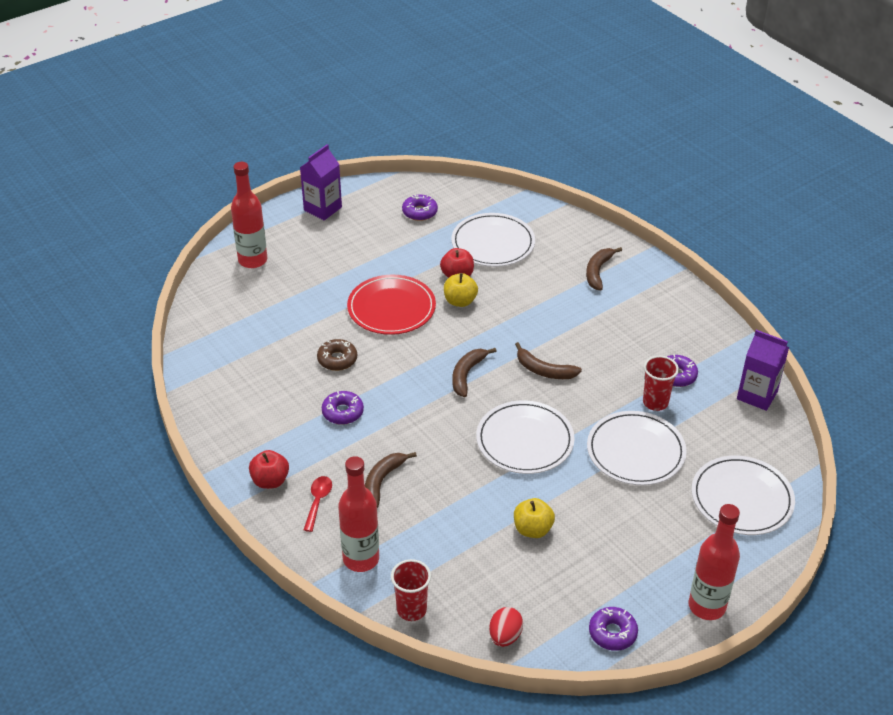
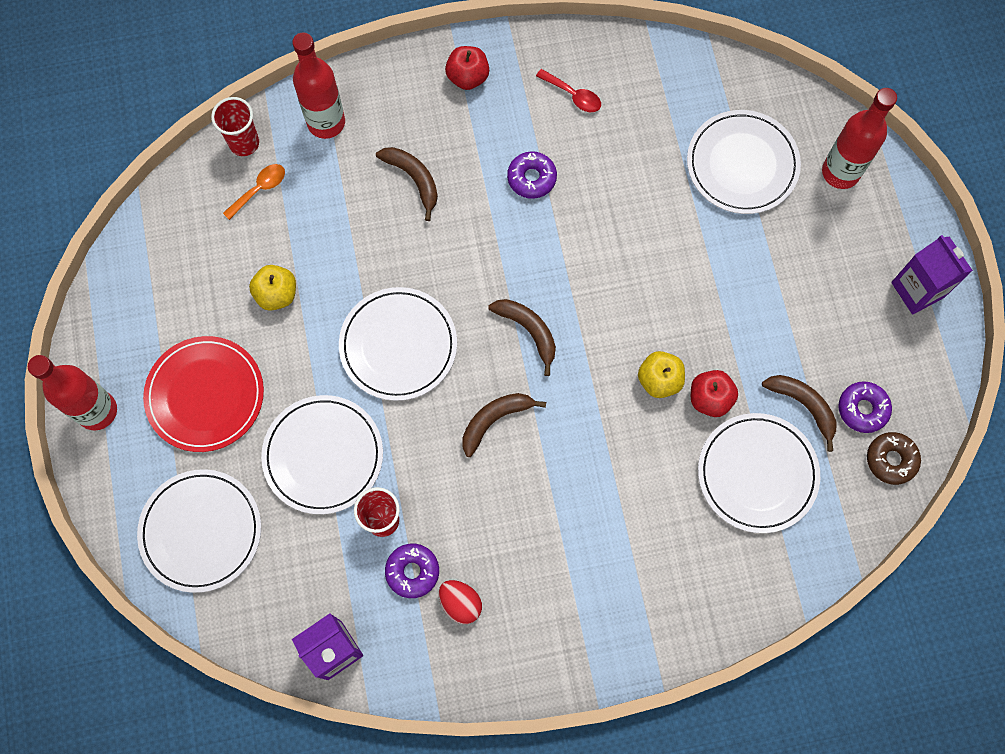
camera: 115 degrees right, 30 degrees up
red spoon [304,476,332,532] -> red spoon moved to [536,69,601,112]
brown donut [317,339,357,371] -> brown donut moved to [867,432,921,485]
red plate [347,275,436,335] -> red plate moved to [143,336,264,452]
red egg [489,607,523,647] -> red egg moved to [439,580,482,624]
brown banana [586,247,622,290] -> brown banana moved to [762,375,836,452]
purple donut [589,607,638,651] -> none
none -> orange spoon [223,164,285,220]
none -> white plate [687,110,801,214]

